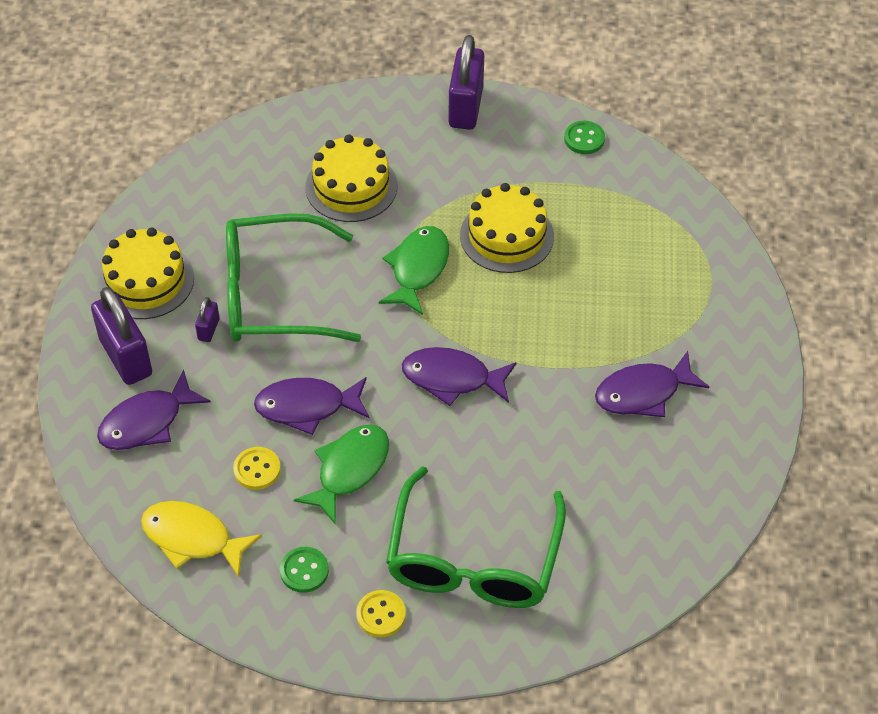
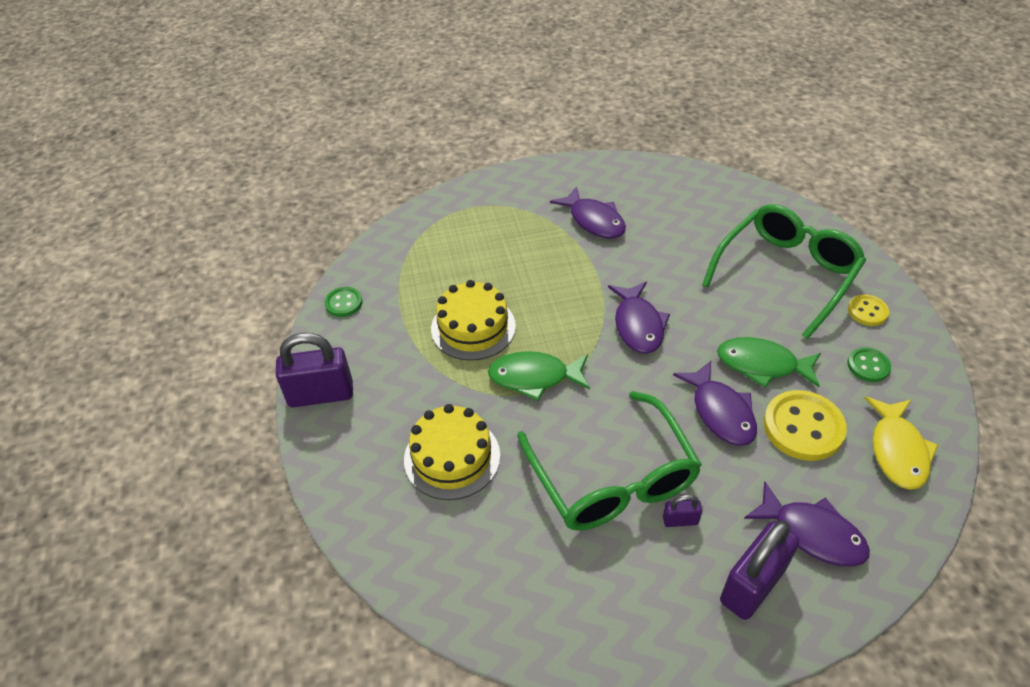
camera: 105 degrees left, 5 degrees down
yellow cake [98,228,194,319] -> none
yellow button [233,447,281,490] -> yellow button [763,390,847,461], size x1.83
green glasses [386,466,566,608] -> green glasses turned 45 degrees counterclockwise [702,204,866,339]

